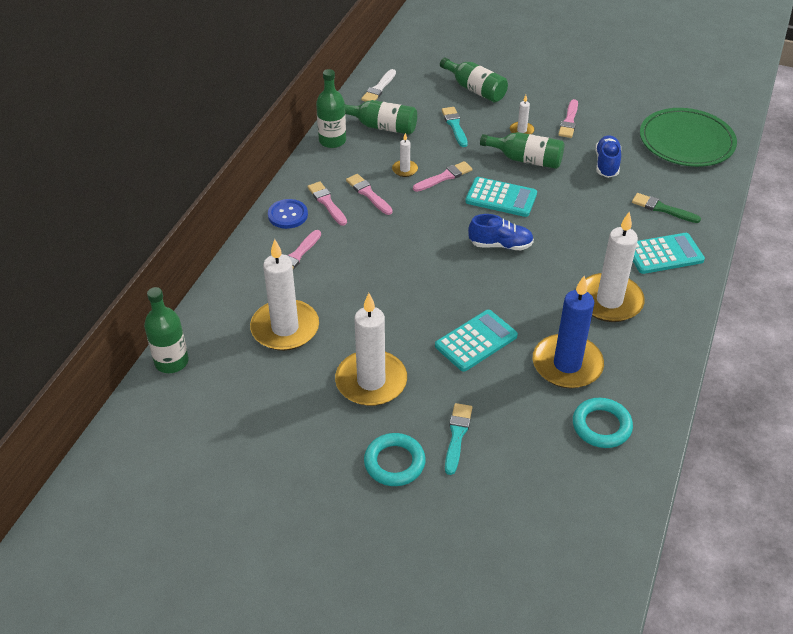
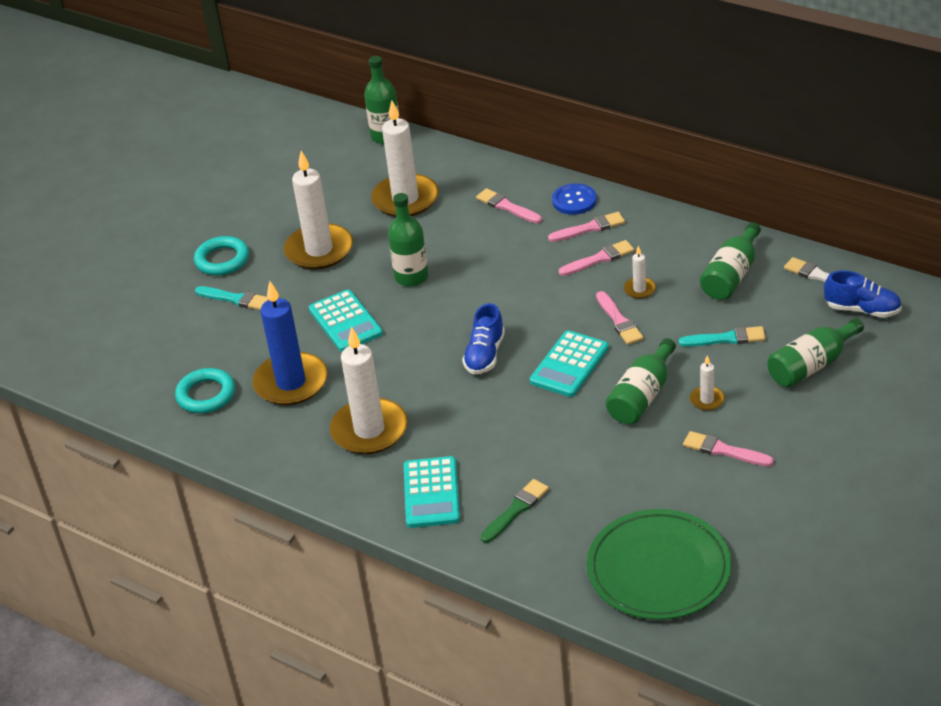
camera: 105 degrees right, 5 degrees down
green bottle [316,69,346,148] -> green bottle moved to [388,193,428,287]
blue shoe [595,135,621,178] -> blue shoe moved to [824,270,902,318]

